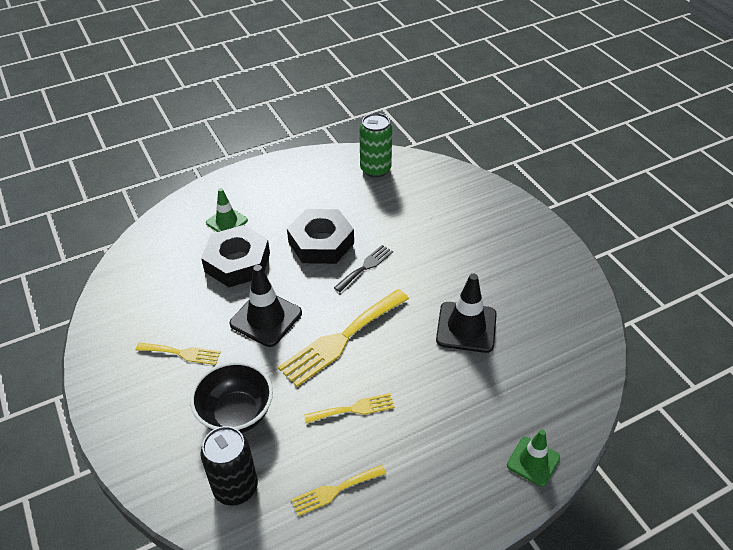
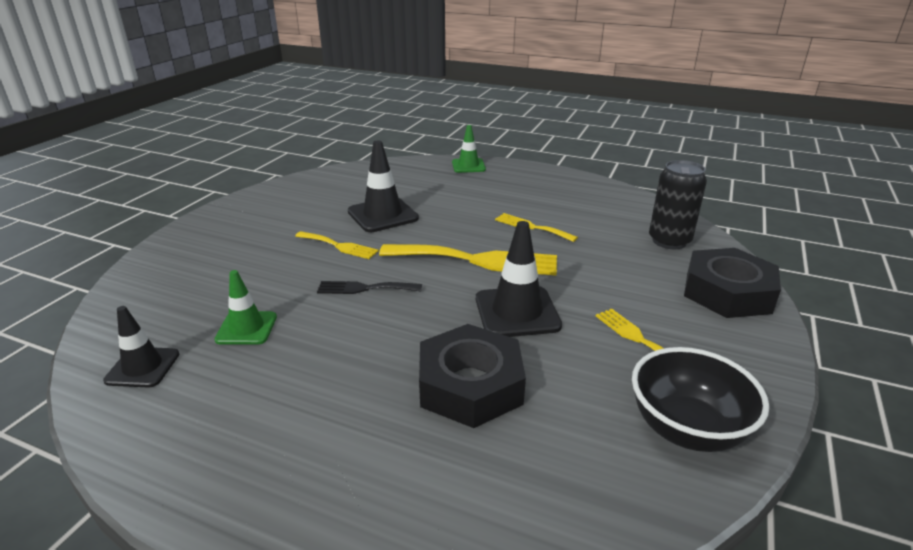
camera: 130 degrees left, 15 degrees down
black bowl [190,362,273,433] -> black bowl moved to [632,347,769,452]
green traffic cone [206,188,248,232] -> green traffic cone moved to [214,270,277,345]
black nut [287,209,354,264] -> black nut moved to [684,248,781,318]
yellow fork [291,464,386,516] -> yellow fork moved to [295,231,379,259]
green can [359,113,392,178] -> black traffic cone [103,306,179,388]

